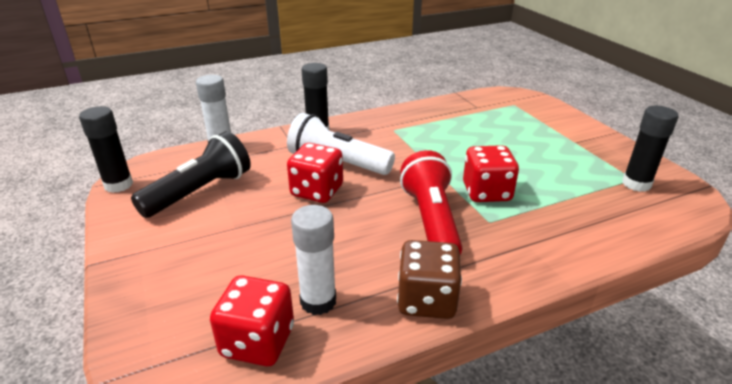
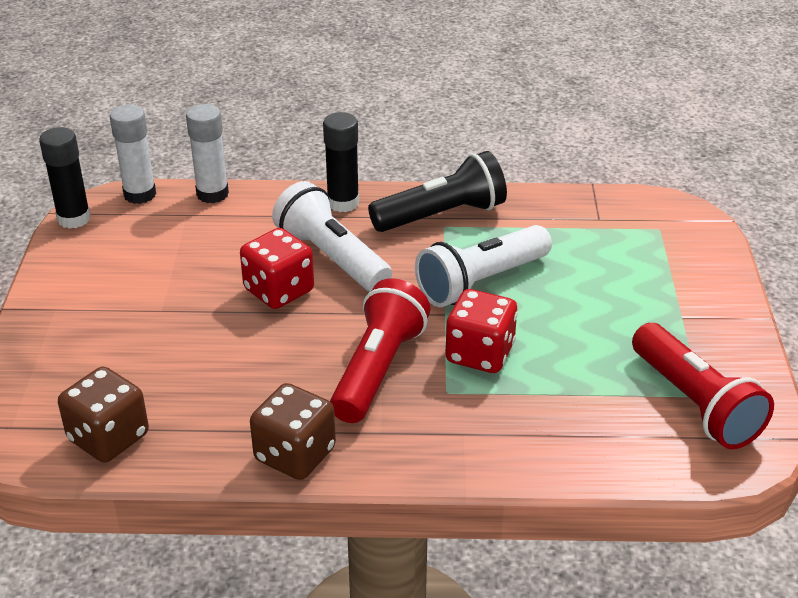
camera: 25 degrees right, 5 degrees up
black flashlight [131,131,251,218] -> black flashlight moved to [368,151,507,232]
red dice [210,275,294,366] -> brown dice [58,367,149,463]
white glue stick [291,205,336,315] -> white glue stick moved to [110,105,156,204]
black glue stick [622,106,679,192] -> red flashlight [632,323,774,449]
none -> white flashlight [415,225,552,307]

